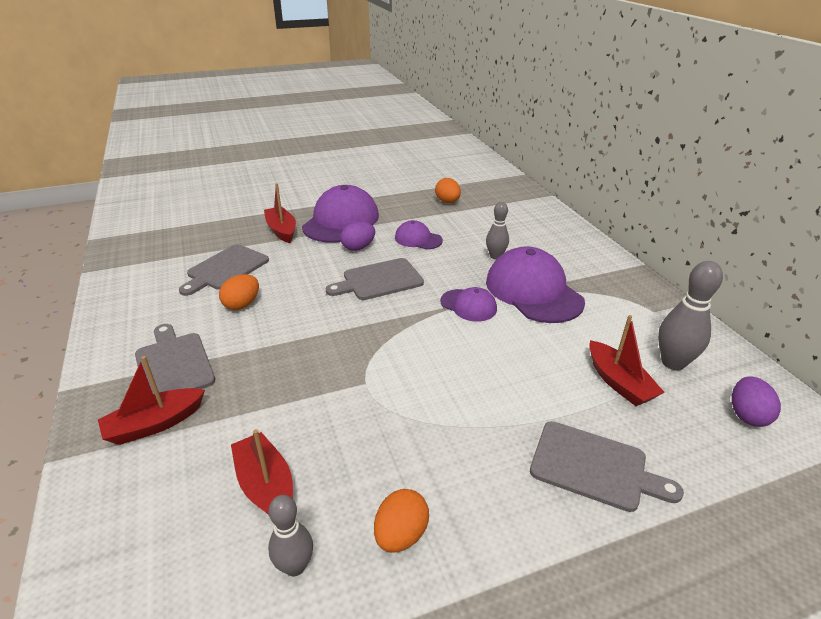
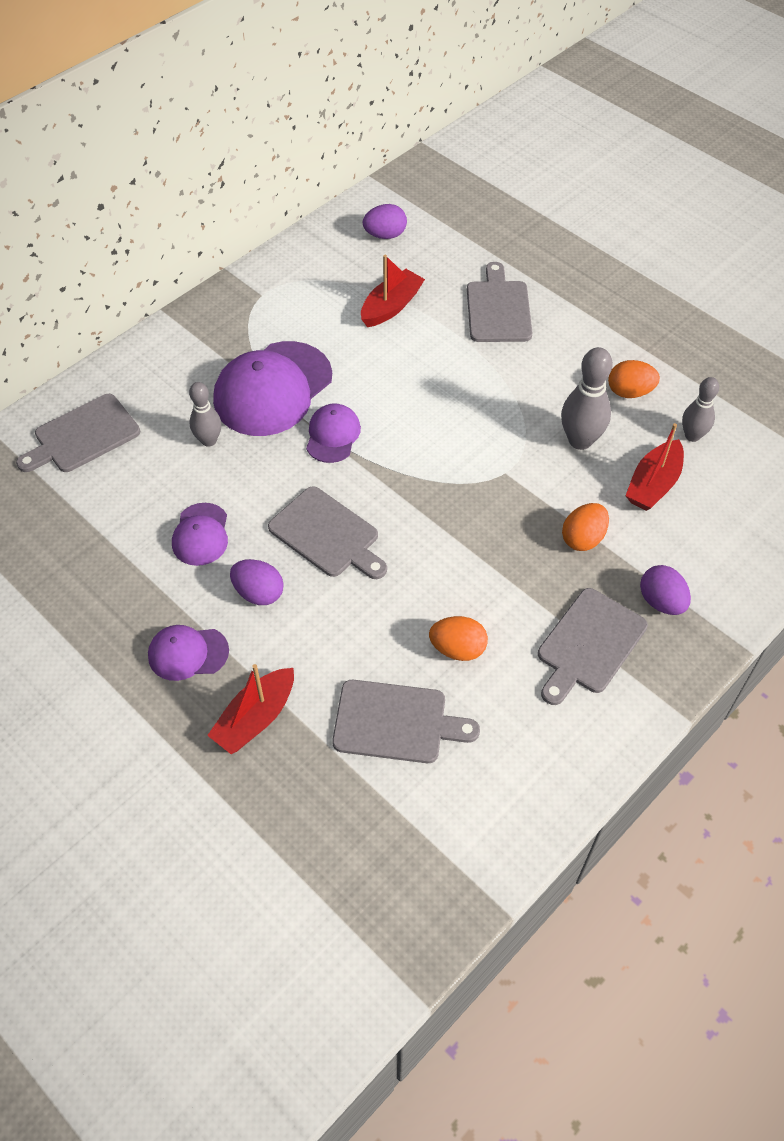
camera: 115 degrees left, 20 degrees up
red boat [98,356,205,445] -> purple egg [640,565,691,615]
purple cap [302,185,379,243] -> purple cap [148,625,229,681], size x0.52
orange egg [435,178,461,203] -> orange egg moved to [562,503,609,551]
grey bowling pin [658,261,723,370] -> grey bowling pin moved to [561,347,613,450]
none -> grey cutting board [16,394,140,472]

